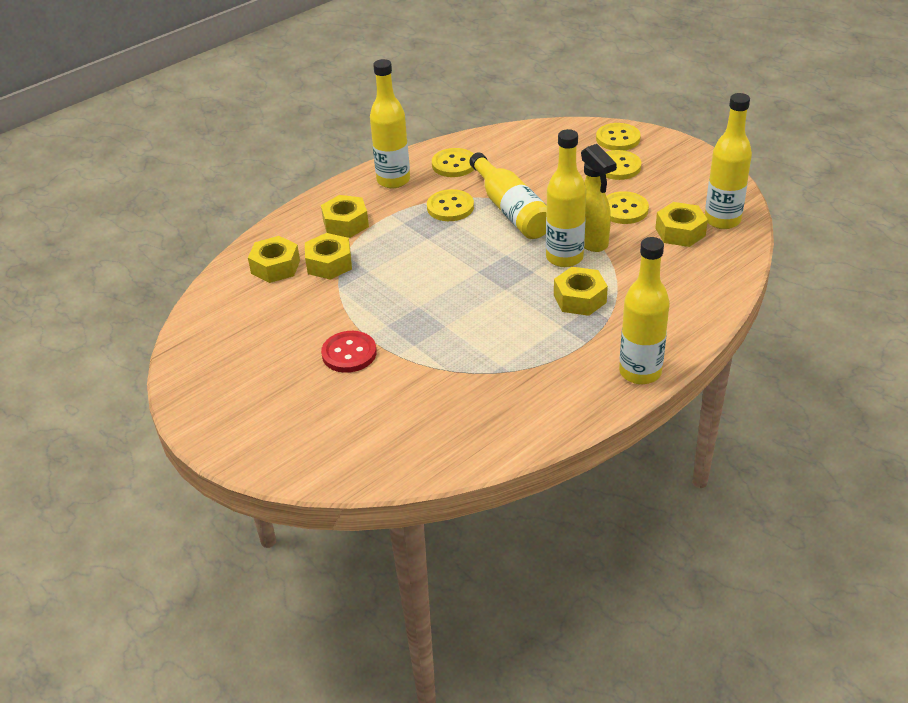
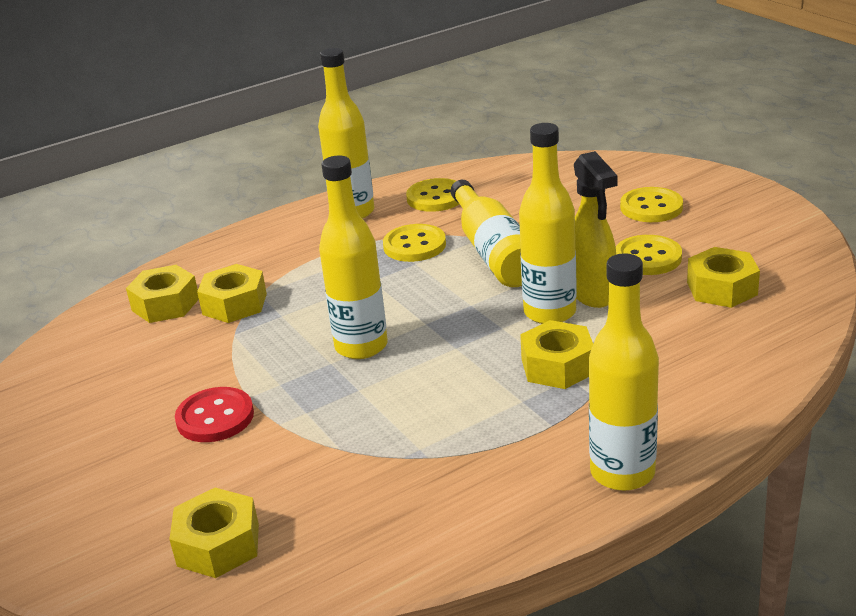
camera: 10 degrees right, 10 degrees down
yellow nut [321,195,369,238] -> yellow nut moved to [169,488,259,578]
yellow button [596,123,641,150] -> none
yellow bottle [705,93,752,229] -> yellow bottle moved to [319,156,388,359]

